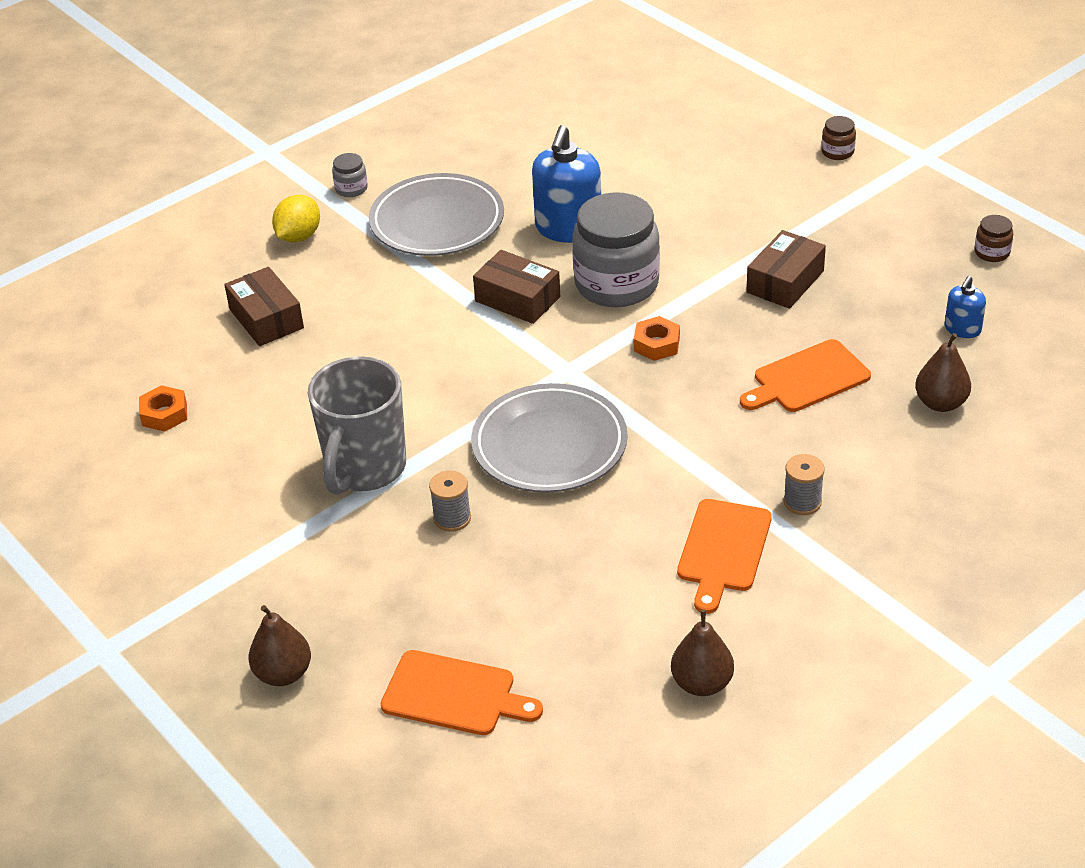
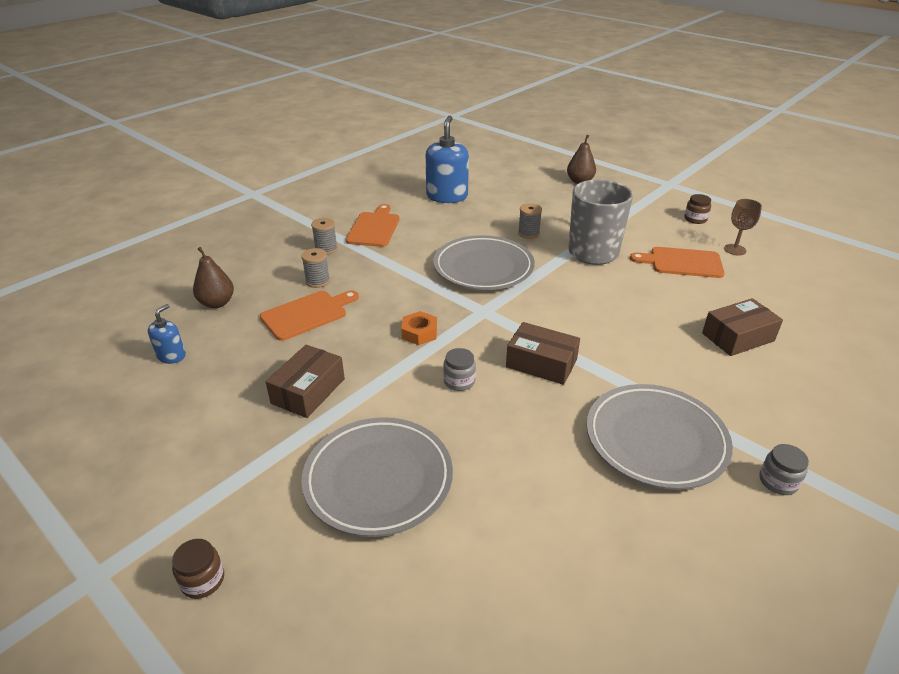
camera: 170 degrees right, 5 degrees down
orange nut [139,385,187,432] -> none
brown box [224,267,304,346] -> brown box turned 75 degrees counterclockwise [702,298,783,356]
yellow lemon [272,195,320,243] -> none
orange cutting board [381,650,543,735] -> orange cutting board moved to [630,247,725,278]
blue soap dispenser [532,125,601,243] -> blue soap dispenser moved to [425,116,469,203]
grey jar [572,192,660,307] -> grey jar [443,348,476,391], size x0.42
brown pear [671,609,734,696] -> none
brown jar [975,215,1013,262] -> brown jar moved to [684,194,711,224]
none -> grey spool [301,248,330,288]
none -> grey plate [301,417,453,537]
none -> brown goblet [724,199,762,255]

